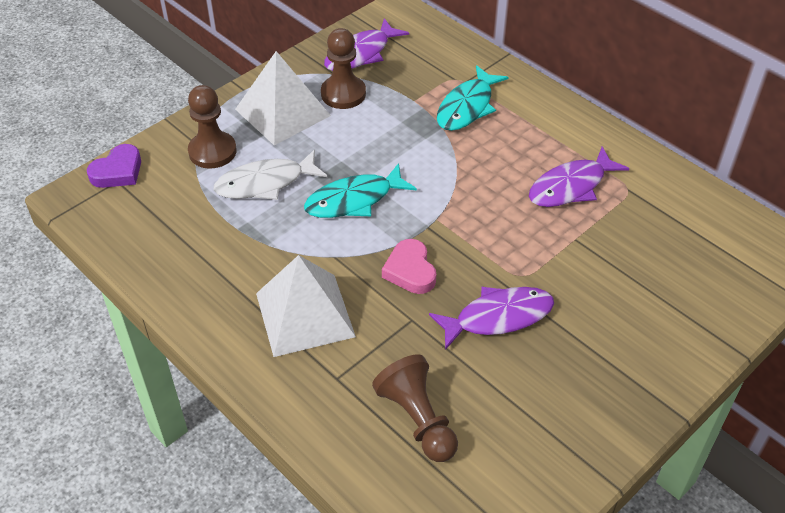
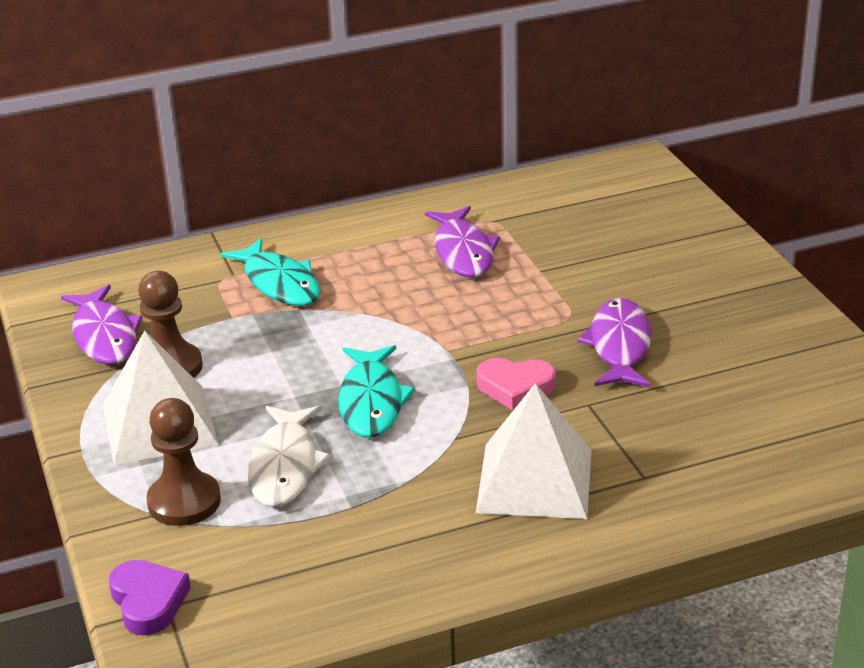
camera: 65 degrees left, 15 degrees down
brown pawn [372,354,458,462] -> none

